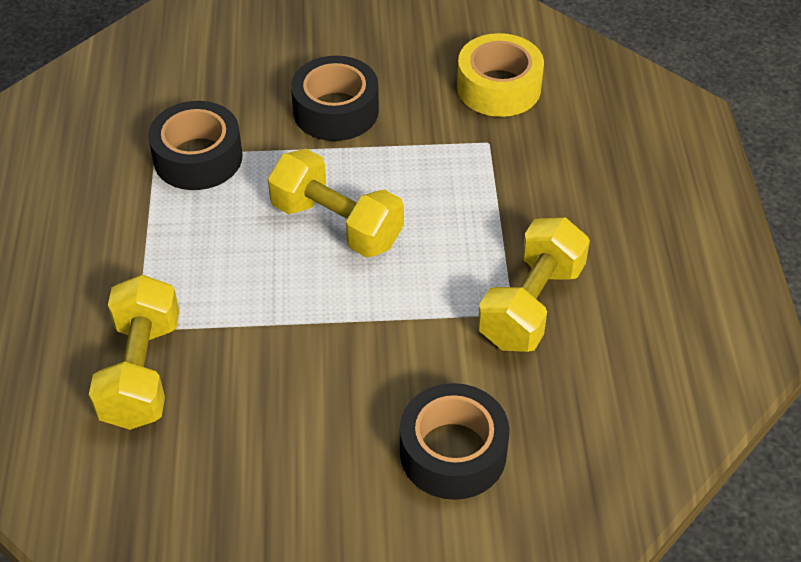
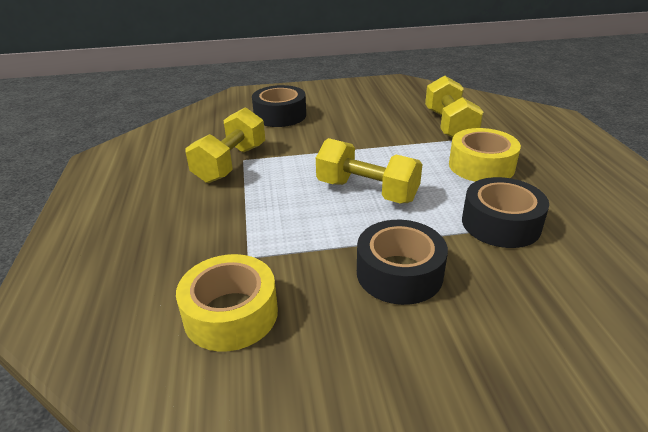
camera: 175 degrees right, 15 degrees down
none -> yellow tape [449,128,521,182]

